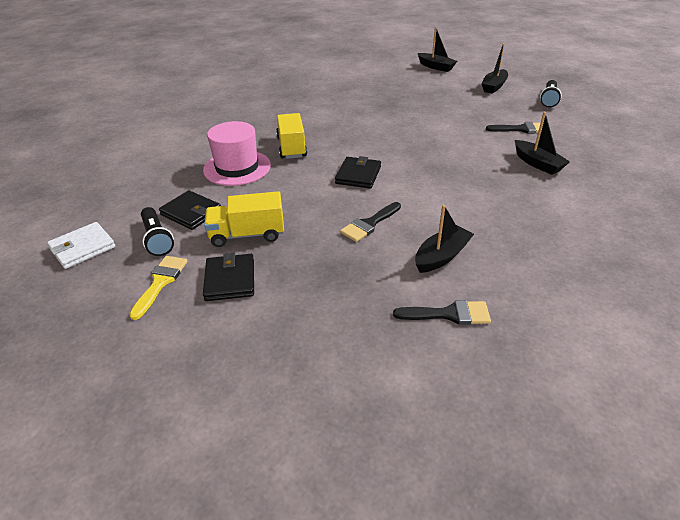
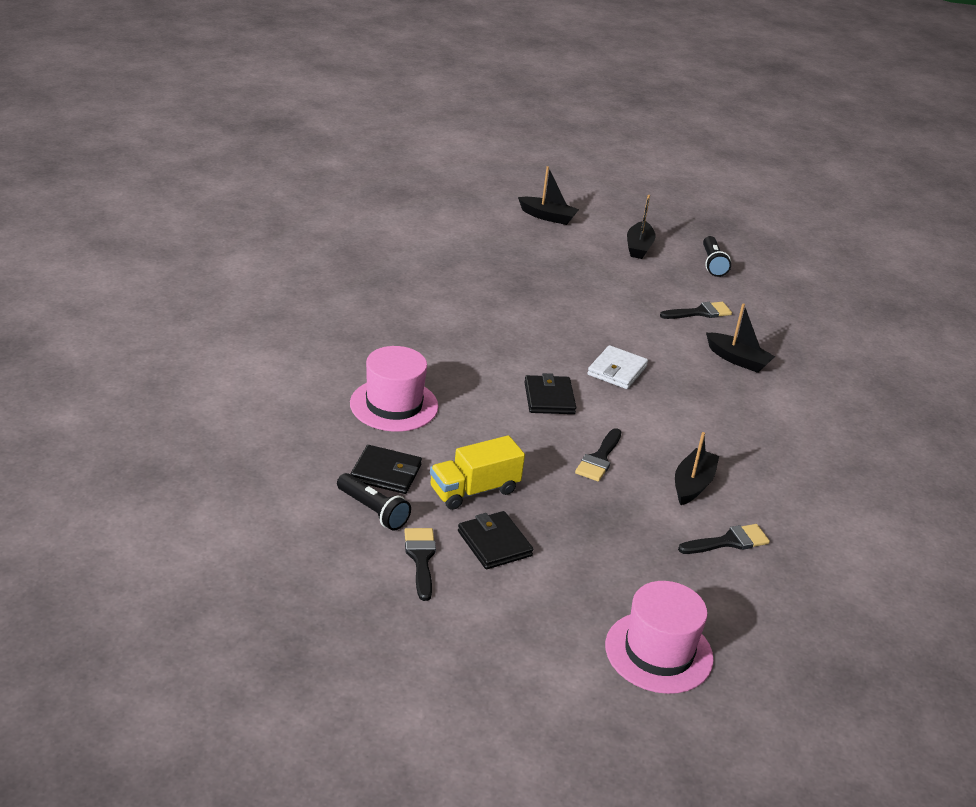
camera: 25 degrees left, 5 degrees down
white wallet [47,222,115,269] -> white wallet moved to [588,345,648,389]
yellow brush [129,256,188,320] -> black brush [404,528,436,601]
yellow truck [276,113,307,159] -> none
none -> pink hat [605,581,714,694]

